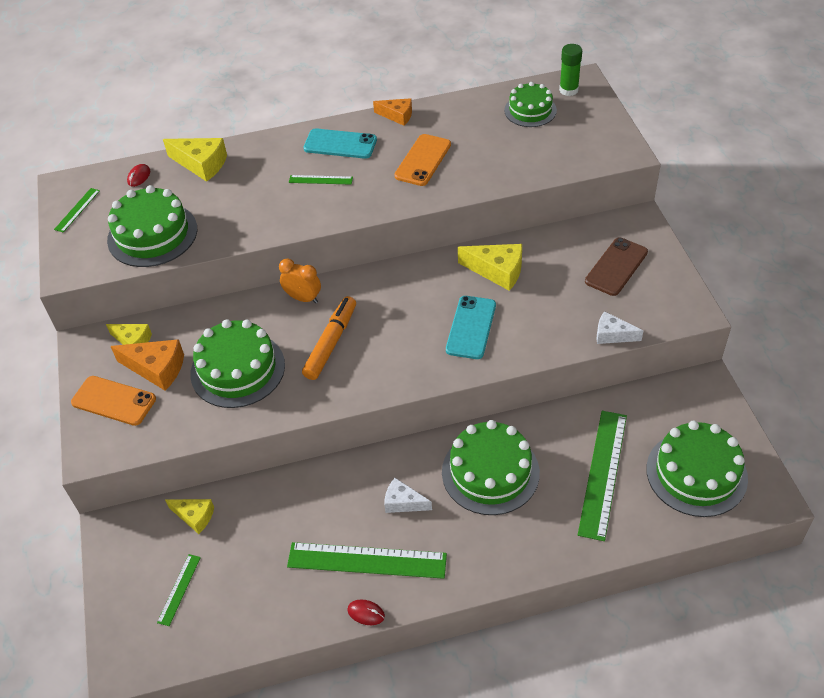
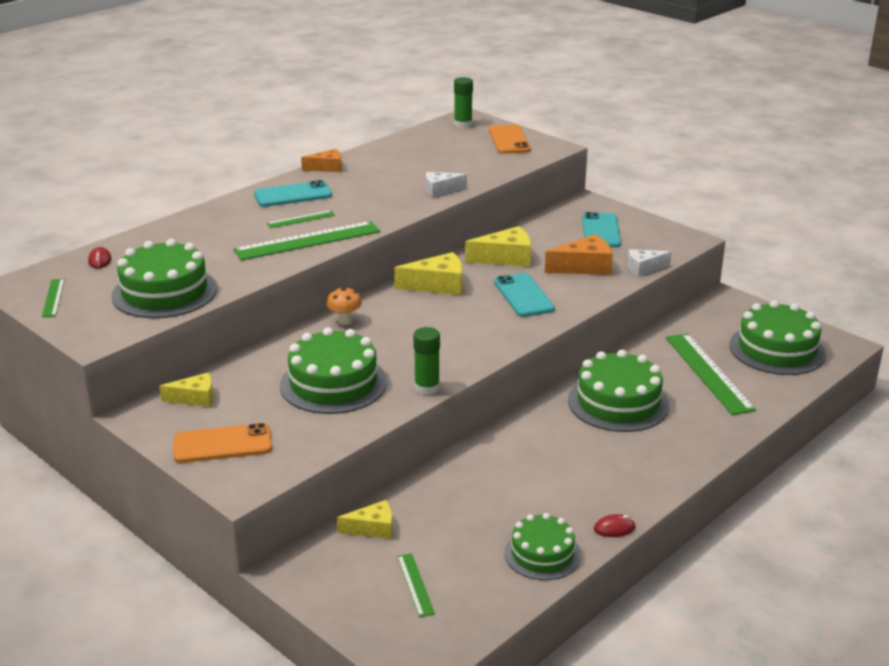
camera: 35 degrees left, 20 degrees down
orange cheese [110,339,184,391] -> orange cheese moved to [545,234,613,275]
yellow cheese [163,138,227,182] -> yellow cheese moved to [394,252,463,295]
orange clock [279,259,321,303] -> orange mushroom [327,286,362,325]
green ruler [287,542,447,579] -> green ruler moved to [233,221,380,261]
orange marker [302,296,356,380] -> none
white cheese [384,478,432,513] -> white cheese moved to [426,172,467,197]
orange phone [394,134,451,186] -> orange phone moved to [489,125,531,154]
green cake [504,82,557,127] -> green cake moved to [505,513,581,580]
brown phone [585,237,648,296] -> turquoise phone [582,212,621,247]
none -> green glue stick [413,327,440,395]

